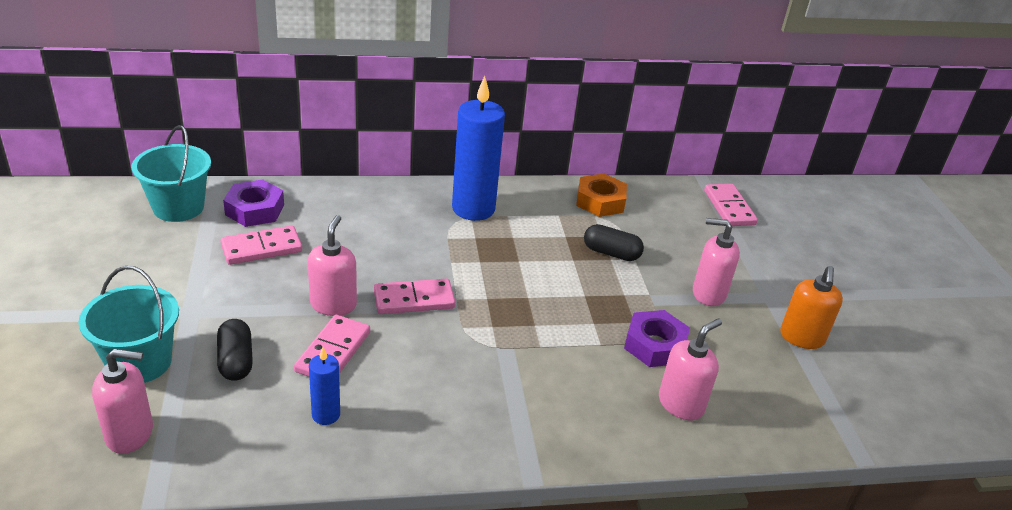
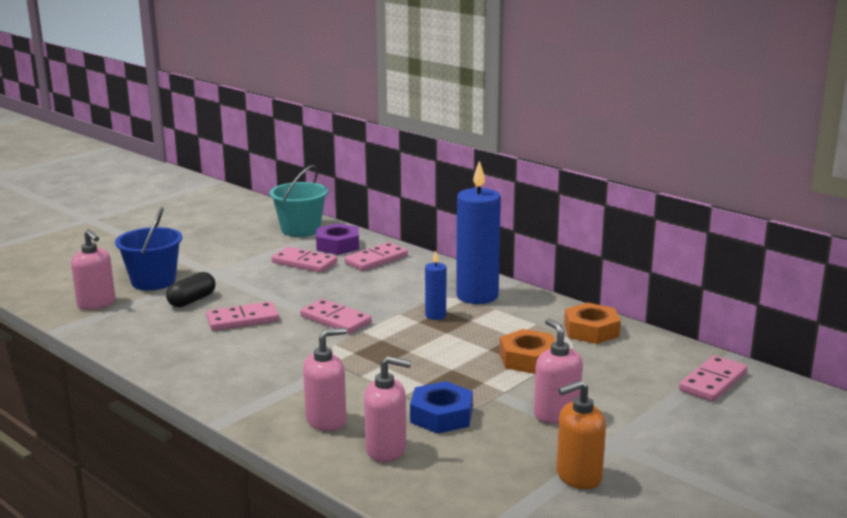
camera: 55 degrees right, 15 degrees down
turquoise bucket [79,266,179,383] -> blue bucket [115,207,183,290]
pink soap dispenser [308,215,357,316] -> pink soap dispenser moved to [303,328,347,431]
blue candle [309,347,340,425] -> blue candle moved to [425,251,446,320]
black capsule [584,224,644,261] -> orange nut [500,329,556,374]
purple nut [624,310,690,367] -> blue nut [410,381,473,434]
none -> pink domino [344,242,408,271]

